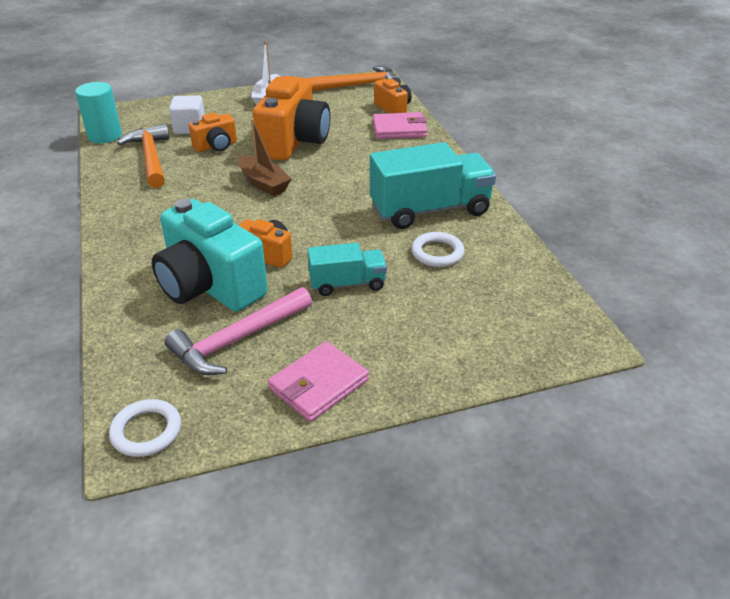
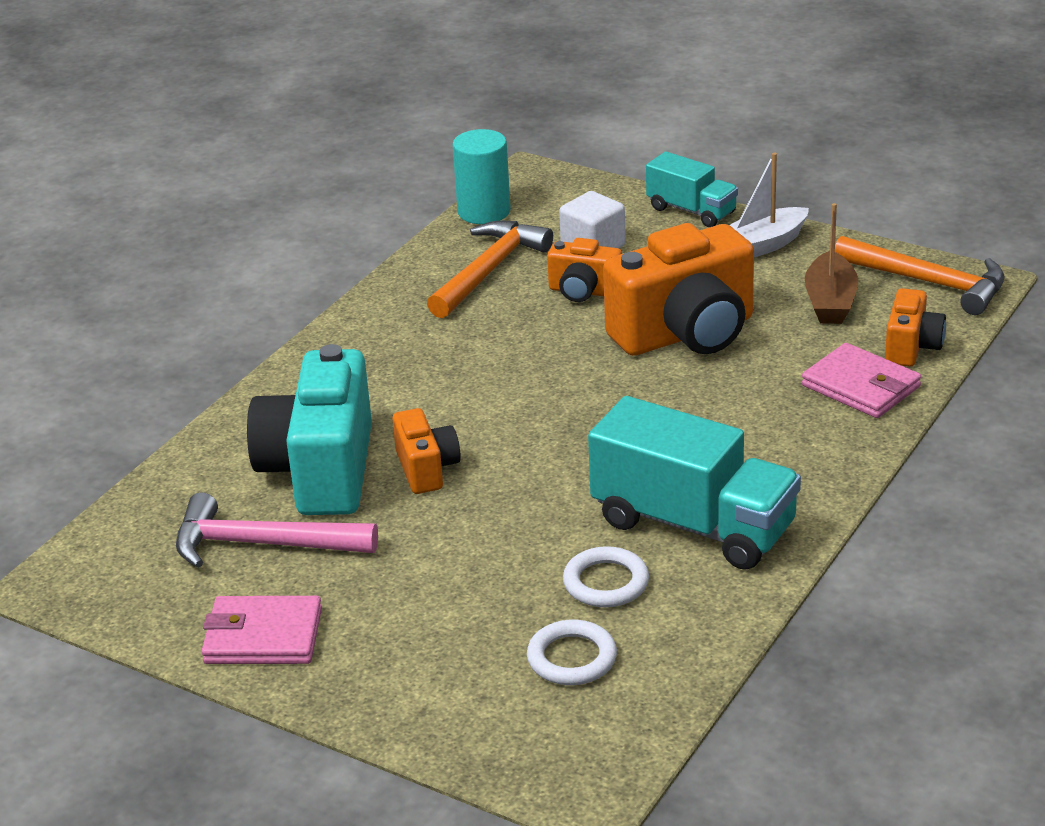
camera: 50 degrees right, 5 degrees down
white ring [109,399,181,457] -> white ring moved to [527,620,617,685]
brown boat [238,118,292,196] -> brown boat moved to [805,203,858,324]
turquoise truck [308,243,387,296] -> turquoise truck moved to [646,151,738,227]

